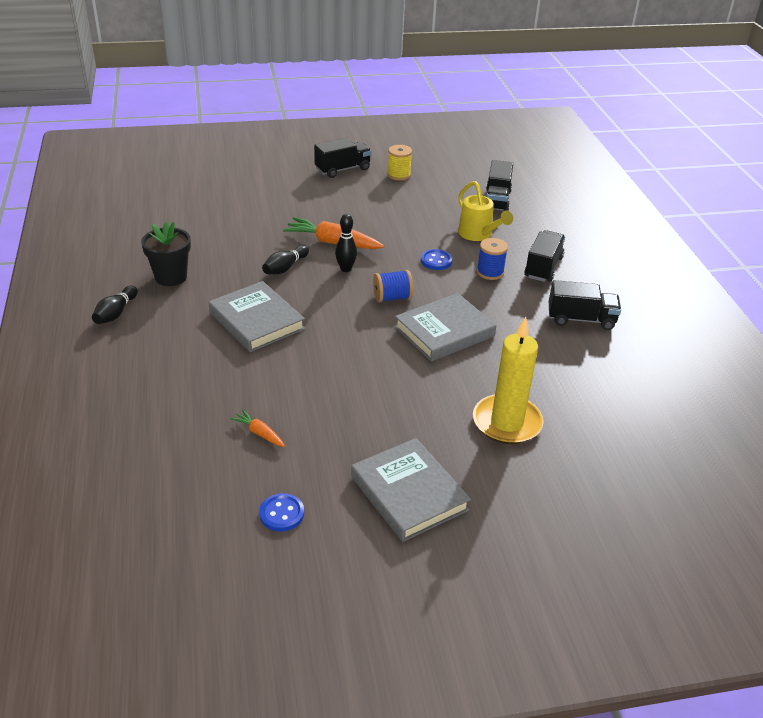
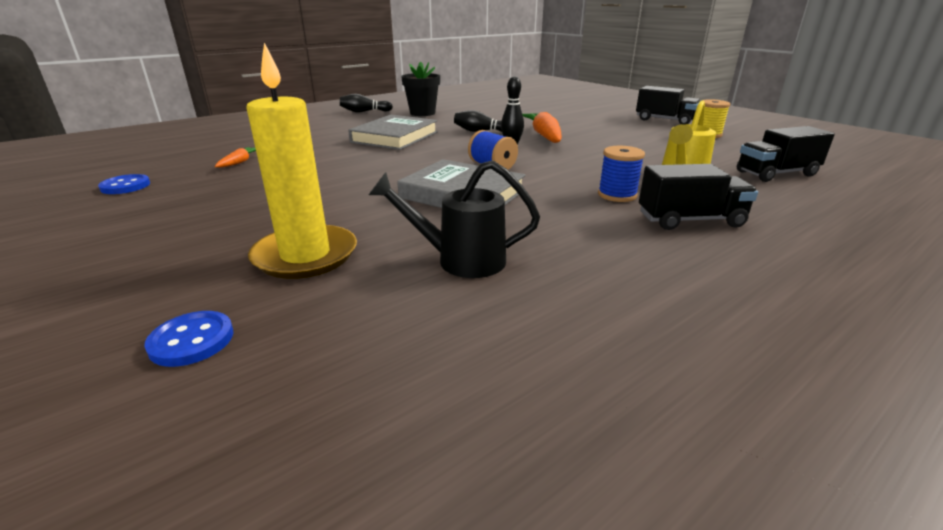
camera: 65 degrees right, 10 degrees down
grey book [351,438,471,542] -> none
blue button [421,249,452,270] -> blue button moved to [144,311,234,367]
black truck [548,280,621,330] -> none
none -> black watering can [369,160,540,278]

